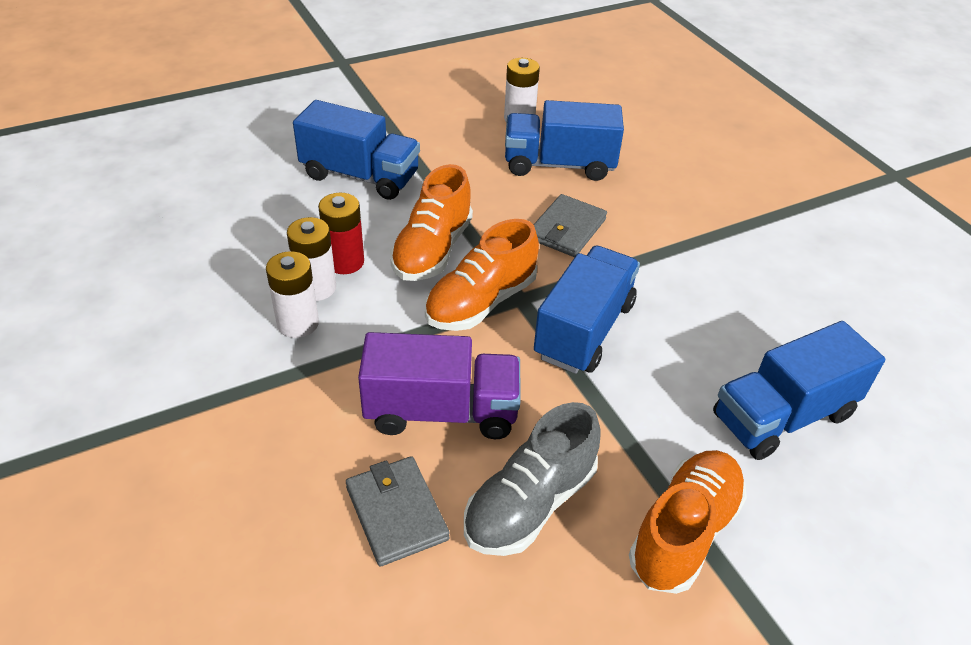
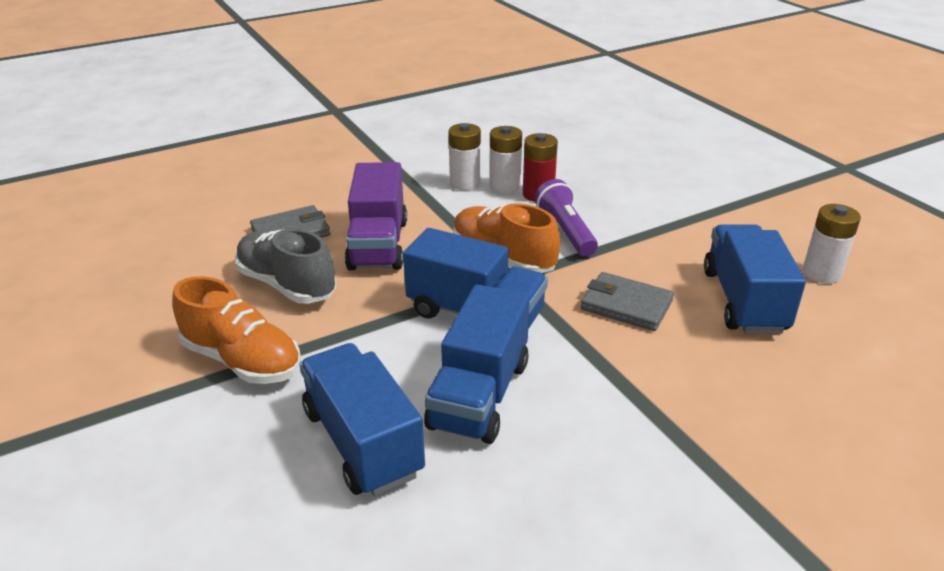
camera: 90 degrees right, 10 degrees down
blue truck [293,100,420,200] -> blue truck moved to [424,284,530,444]
orange shoe [390,164,473,281] -> purple flashlight [535,179,598,256]

